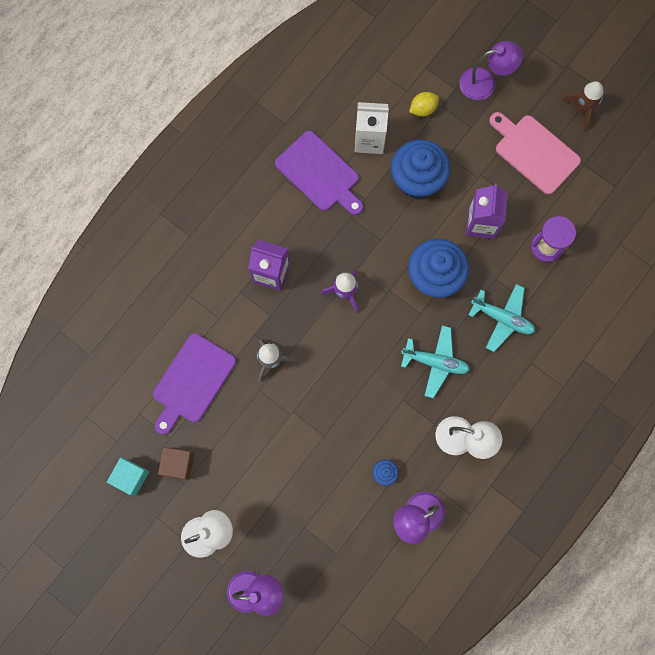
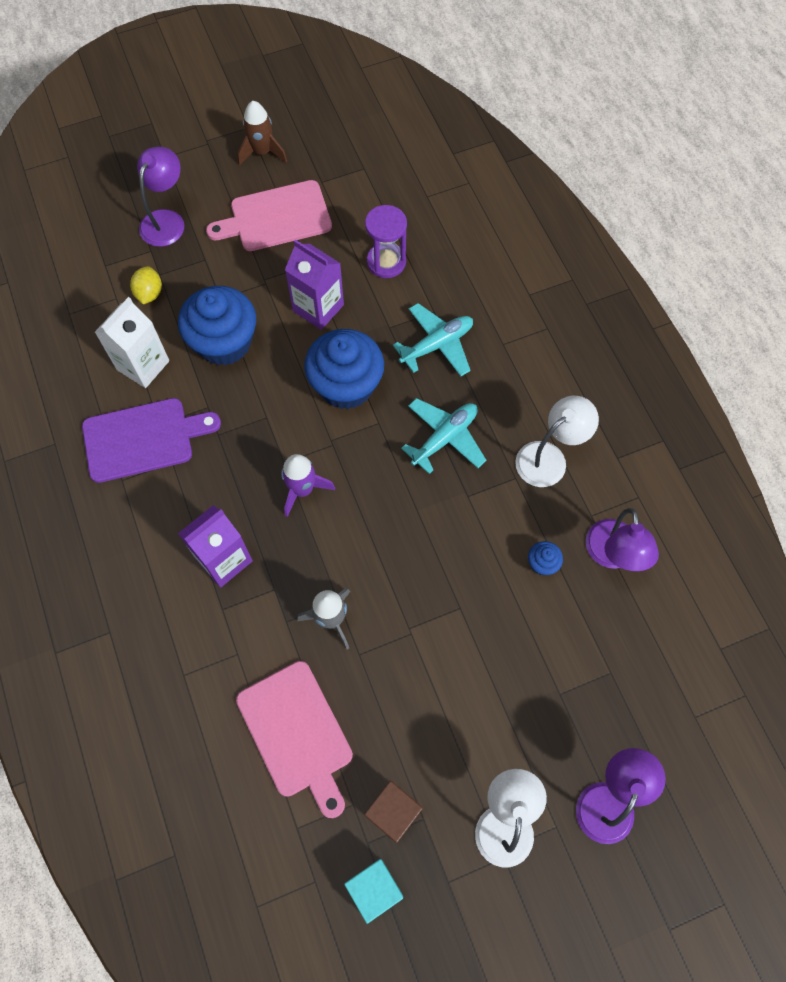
camera: 60 degrees left, 10 degrees down
purple cutting board [153,333,236,435] -> pink cutting board [236,661,353,818]

